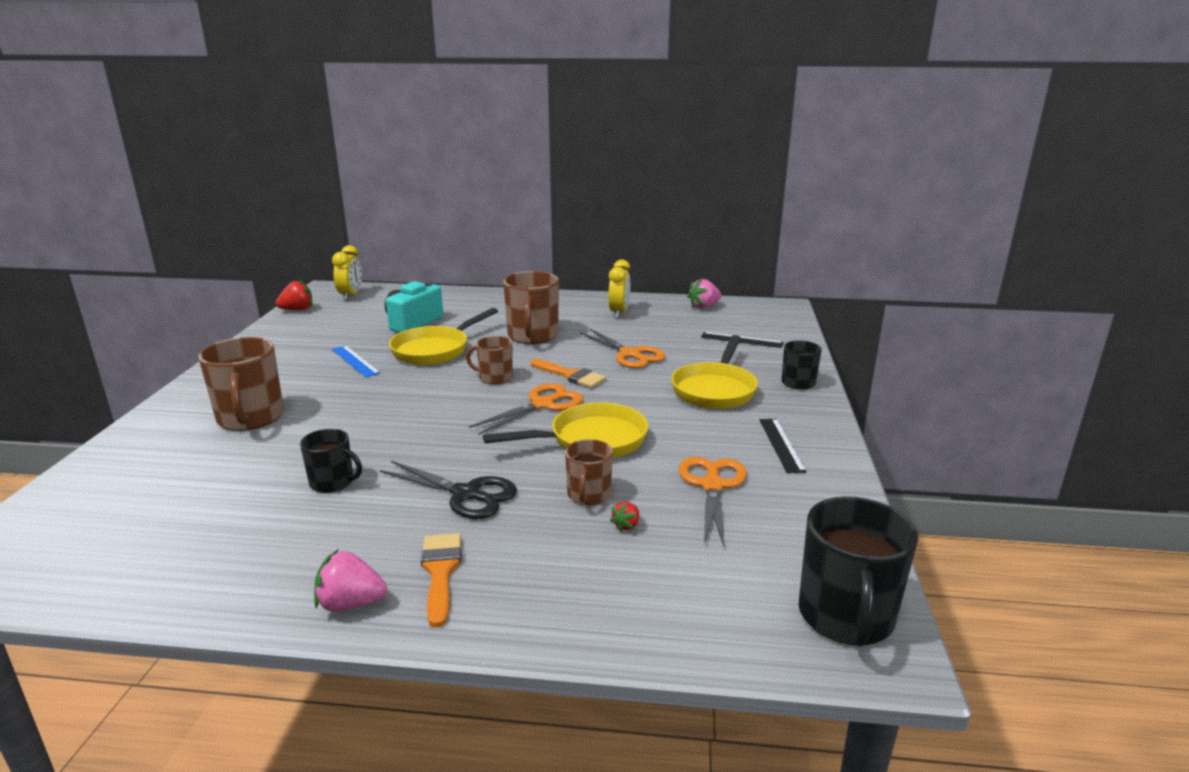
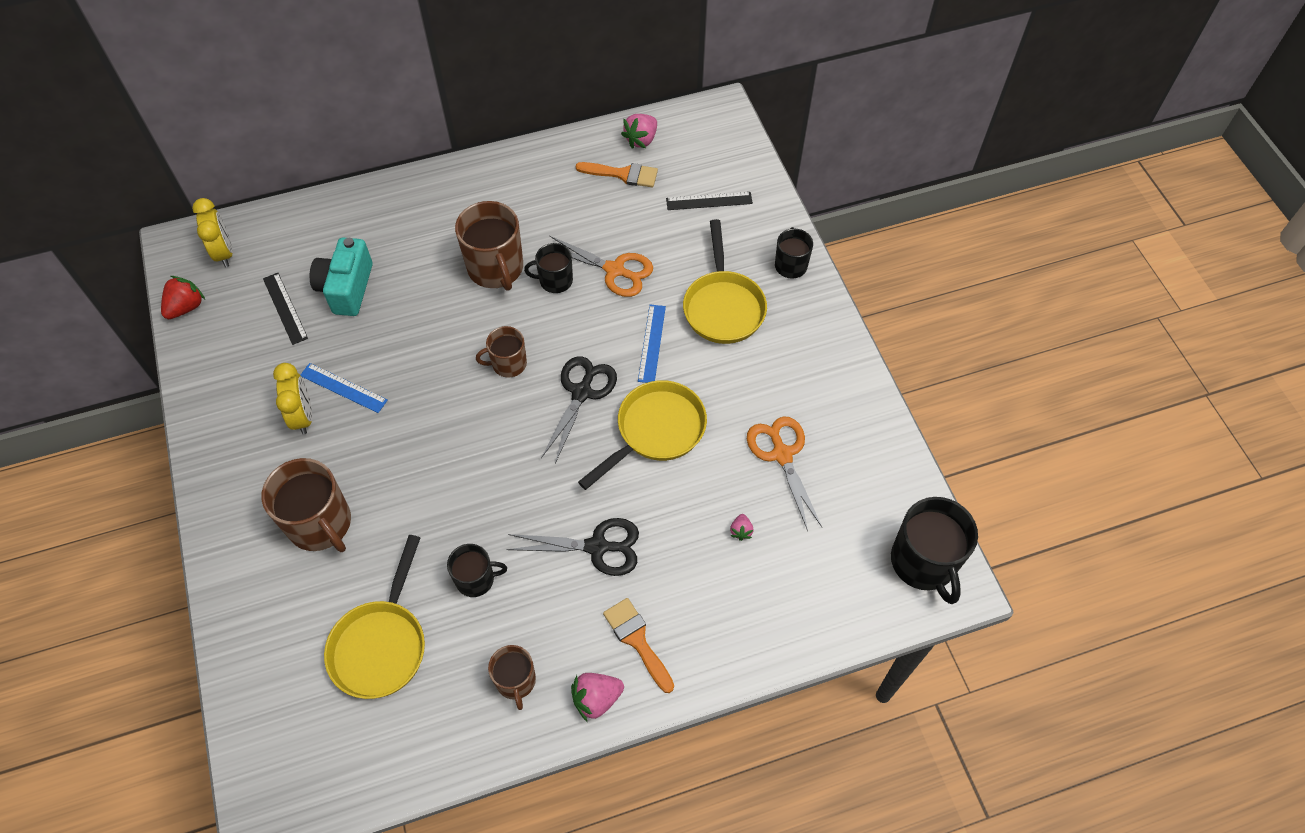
camera: 25 degrees left, 35 degrees up
yellow pan [389,308,498,365] -> yellow pan moved to [324,535,425,699]
orange scissors [469,383,583,435] -> black scissors [541,356,617,463]
orange brush [531,359,606,388] -> orange brush moved to [576,162,658,187]
brown mug [565,439,613,505] -> brown mug moved to [488,645,536,710]
yellow clock [608,260,630,318] -> yellow clock moved to [273,363,312,435]
red strawberry [610,502,639,532] -> pink strawberry [730,514,754,541]
black ruler [759,419,807,473] -> black ruler moved to [263,273,308,345]
none -> black mug [524,243,573,293]
none -> blue ruler [638,305,666,383]

